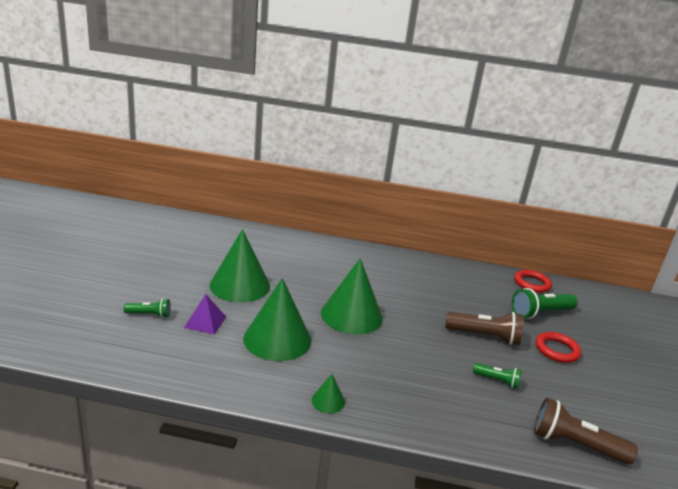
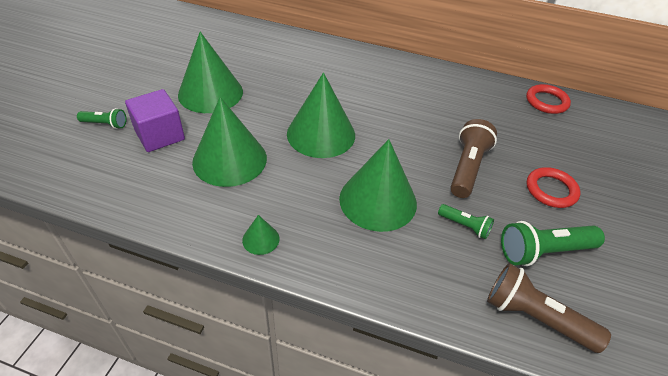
camera: 10 degrees right, 20 degrees up
purple pyramid [184,294,226,335] -> purple cube [125,89,185,152]
brown flashlight [445,312,523,345] -> brown flashlight turned 90 degrees counterclockwise [450,119,497,198]
green flashlight [512,288,578,319] -> green flashlight moved to [501,221,605,266]
none -> green cone [339,139,417,232]

